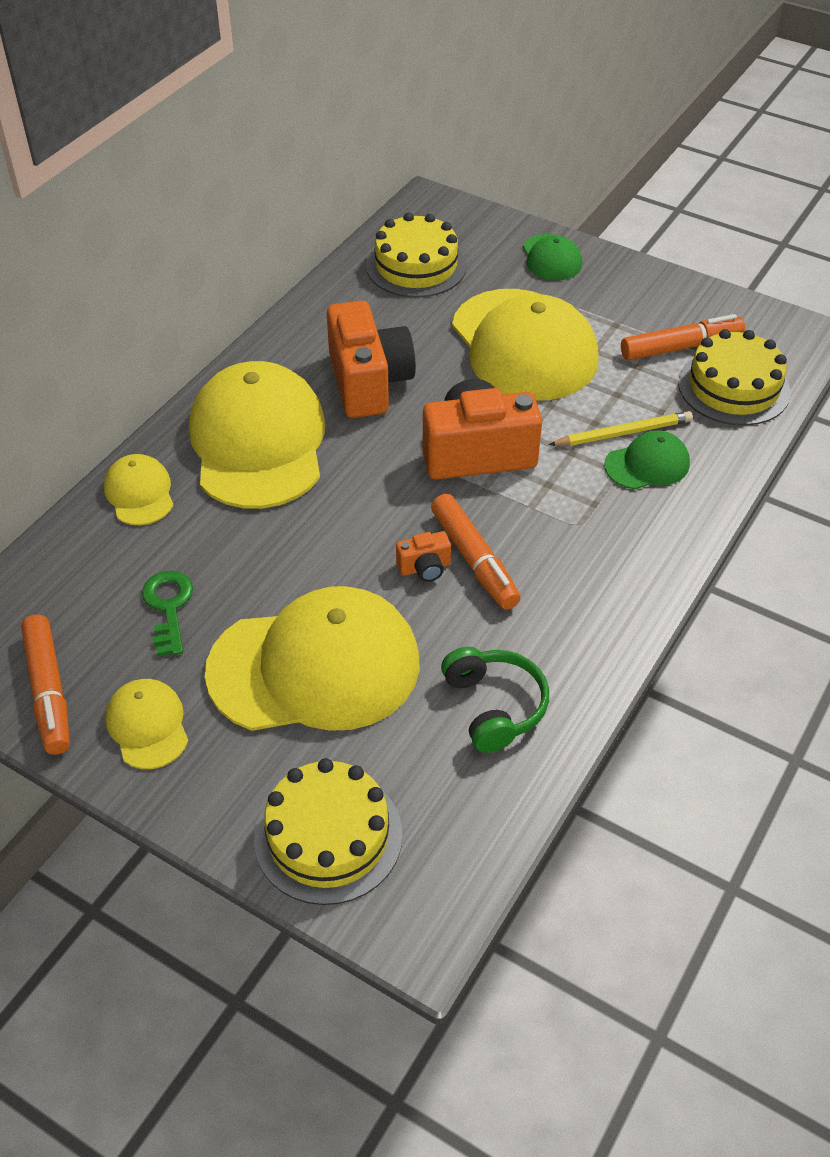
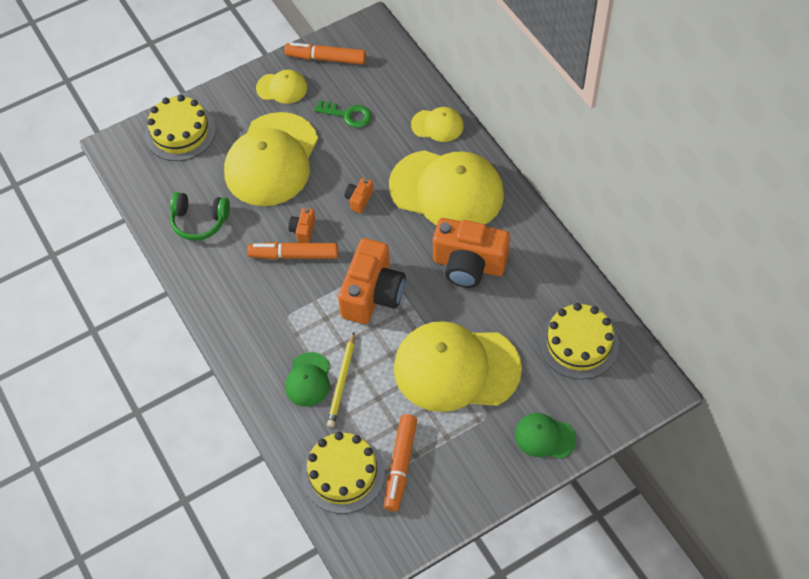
camera: 120 degrees right, 10 degrees up
none -> orange camera [345,178,373,213]

